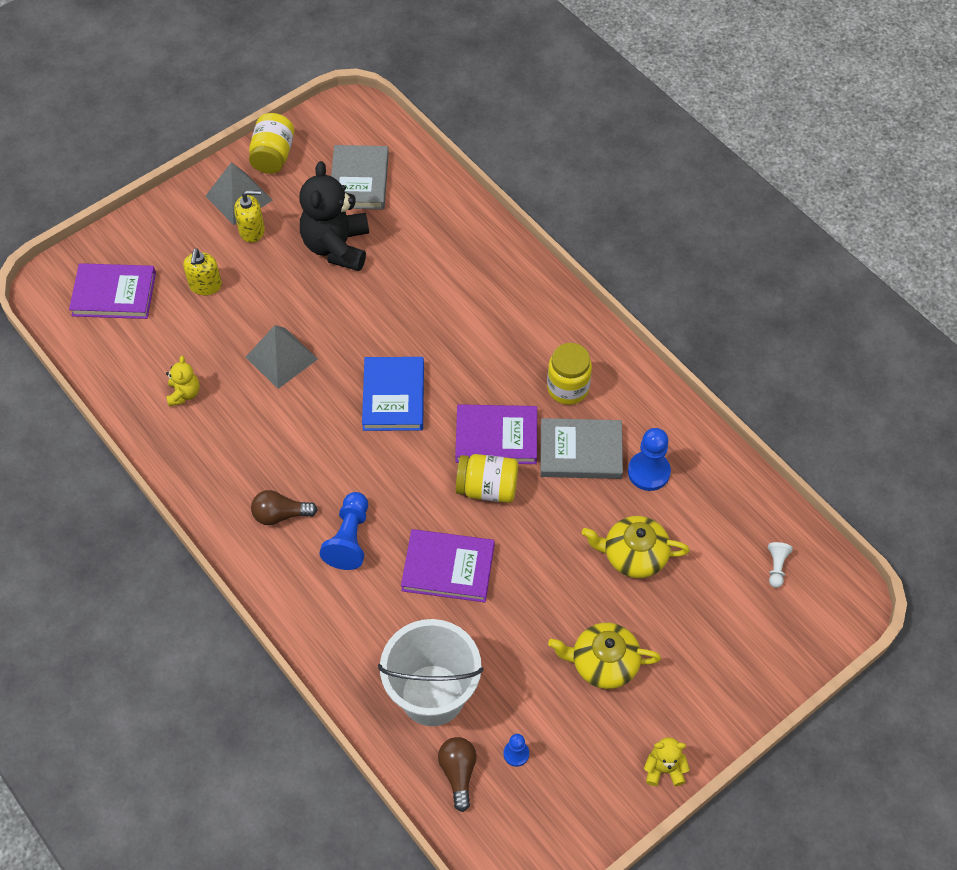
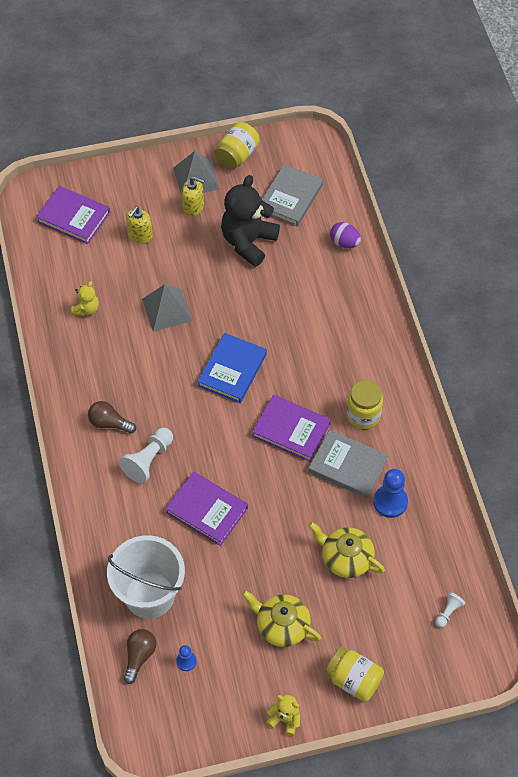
camera: 25 degrees right, 0 degrees up
blue pawn [319,492,368,570] -> white pawn [119,428,173,483]
yellow jar [456,454,518,503] -> yellow jar moved to [325,646,384,702]
none -> purple egg [330,222,361,248]

